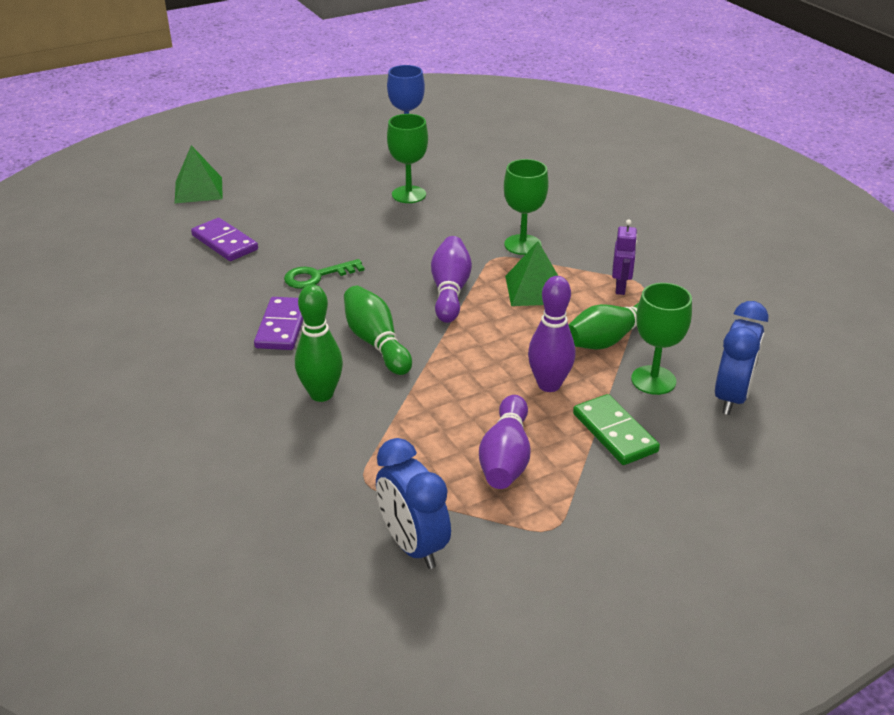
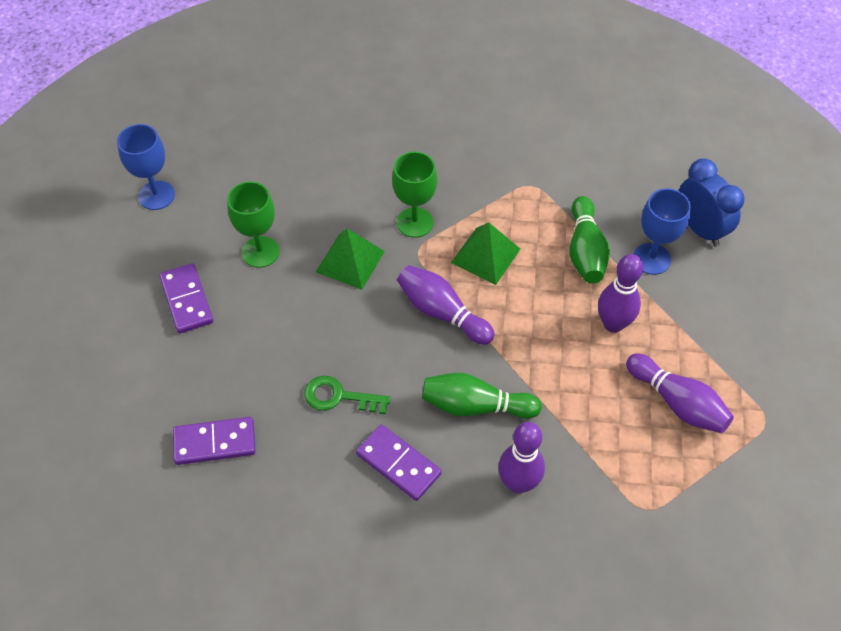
camera: 55 degrees left, 20 degrees up
green pyramid [175,145,223,203] -> green pyramid moved to [316,228,385,290]
green key [284,259,365,289] -> green key turned 90 degrees clockwise [304,376,391,414]
green bowling pin [295,284,343,402] -> purple bowling pin [498,422,545,494]
blue clock [376,438,451,569] -> none
green domino [573,394,660,465] -> none
purple robot [612,219,637,295] -> none
green goblet [631,283,692,395] -> blue goblet [633,188,691,275]
none -> purple domino [159,263,213,334]

